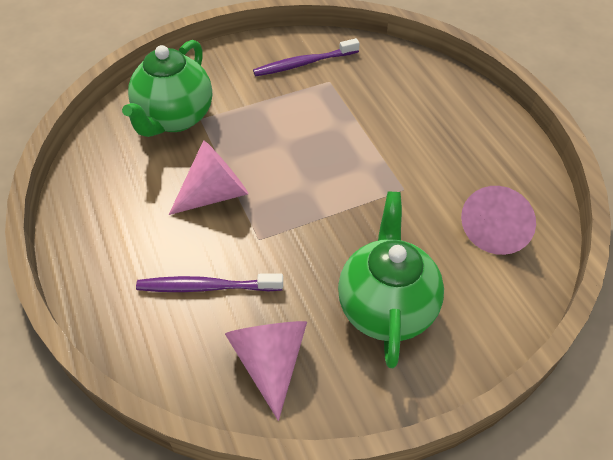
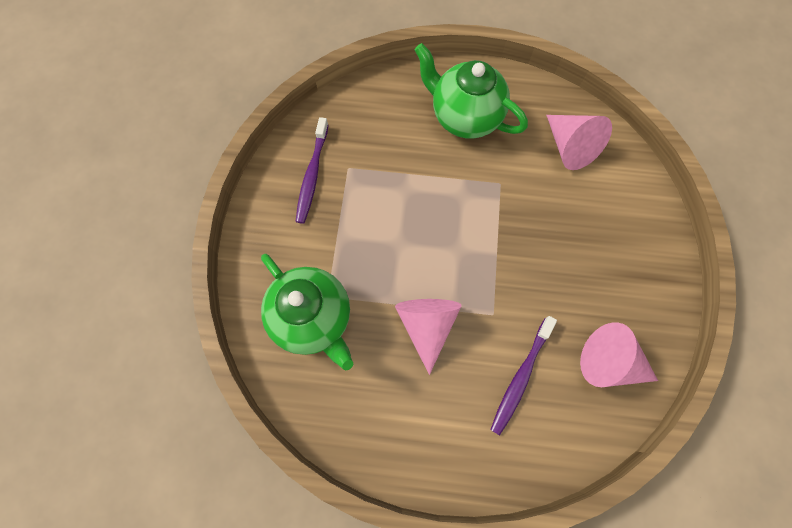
camera: 60 degrees left, 20 degrees up
green teapot [338,191,444,368] -> green teapot moved to [415,43,528,139]

